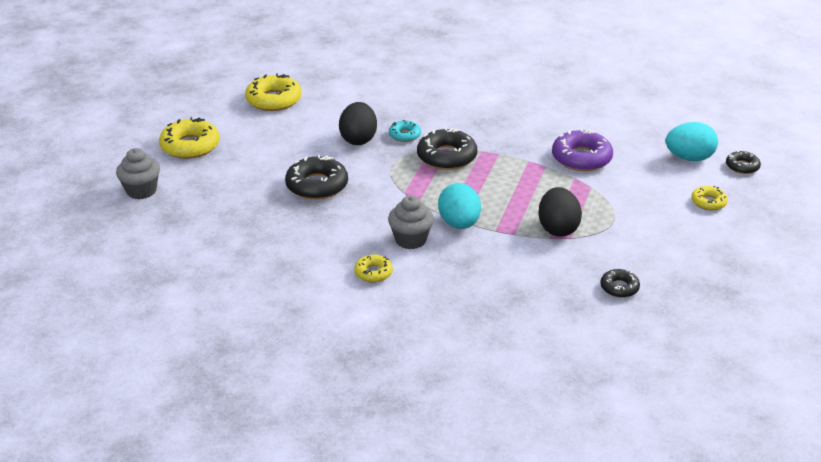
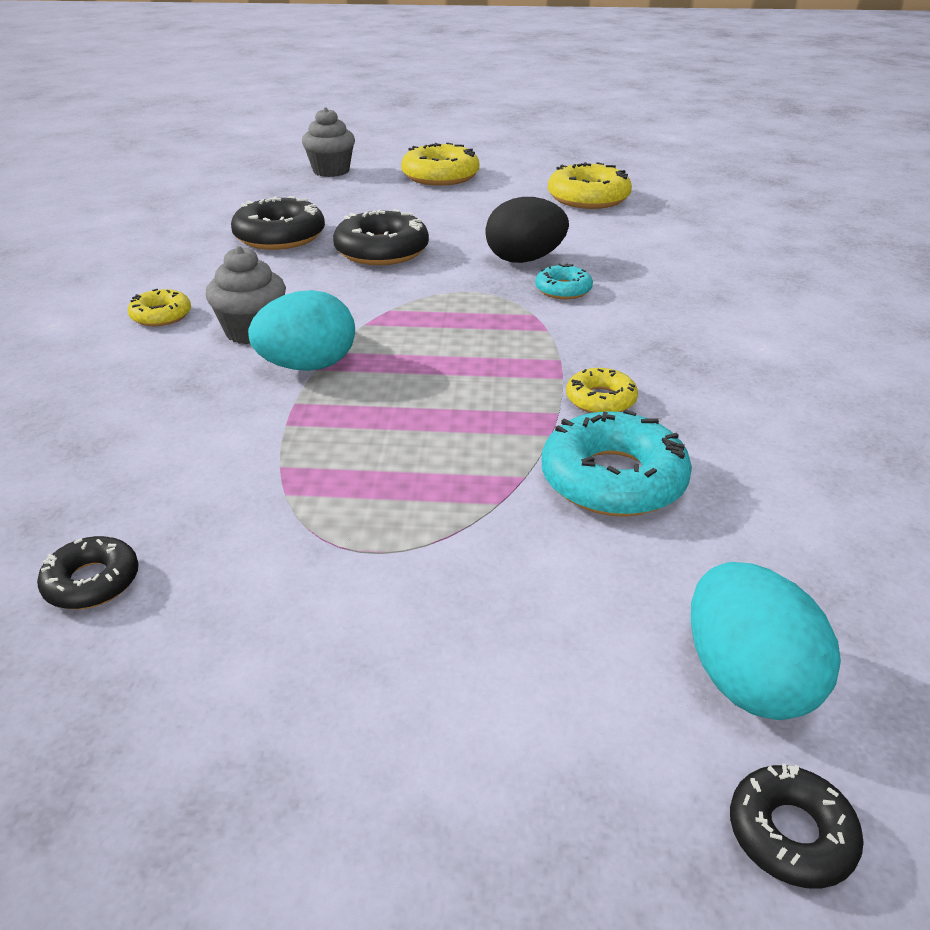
camera: 75 degrees right, 0 degrees up
black donut [417,127,477,170] -> black donut moved to [231,196,325,250]
black egg [538,187,582,237] -> none
purple donut [552,129,613,171] -> turquoise donut [542,409,692,517]
yellow donut [691,186,728,210] -> yellow donut moved to [566,368,638,413]

